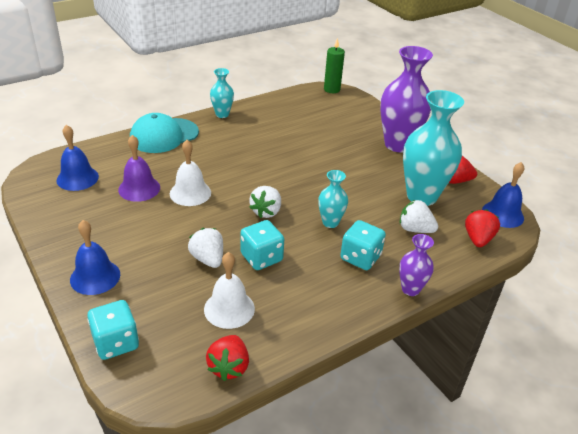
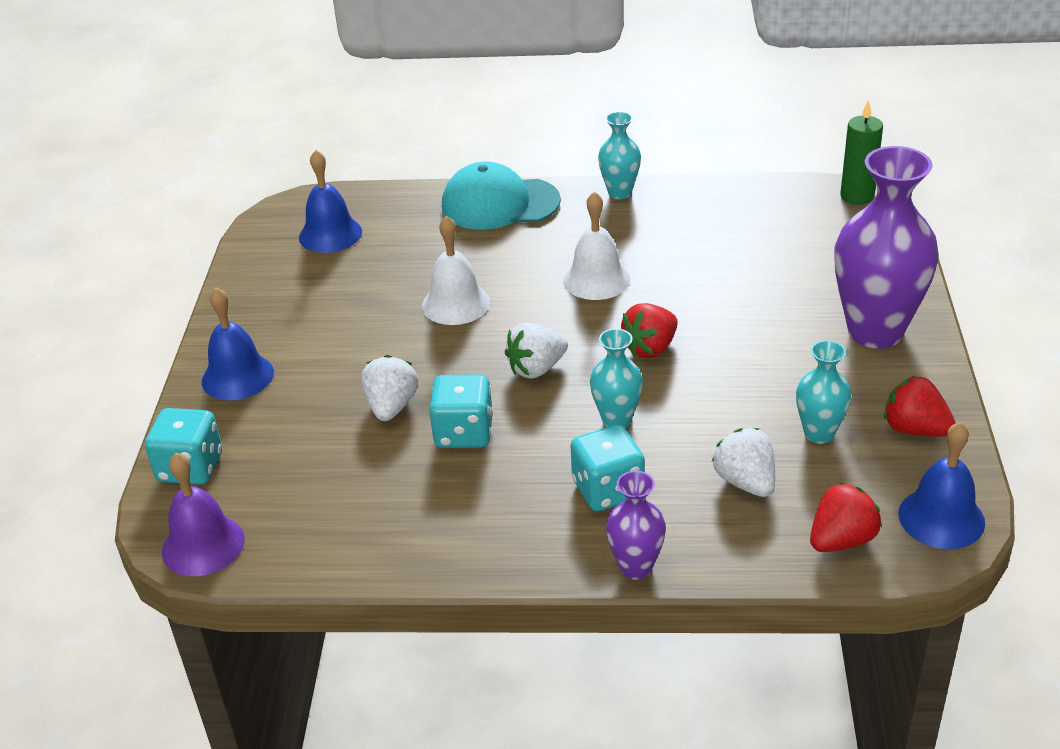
camera: 40 degrees right, 0 degrees up
purple bell [118,135,160,202] -> purple bell moved to [162,453,245,576]
white bell [204,252,255,329] -> white bell moved to [563,191,630,300]
red strawberry [206,335,249,381] -> red strawberry moved to [621,303,678,358]
turquoise vase [403,90,464,206] -> turquoise vase [796,340,851,444], size x0.50

